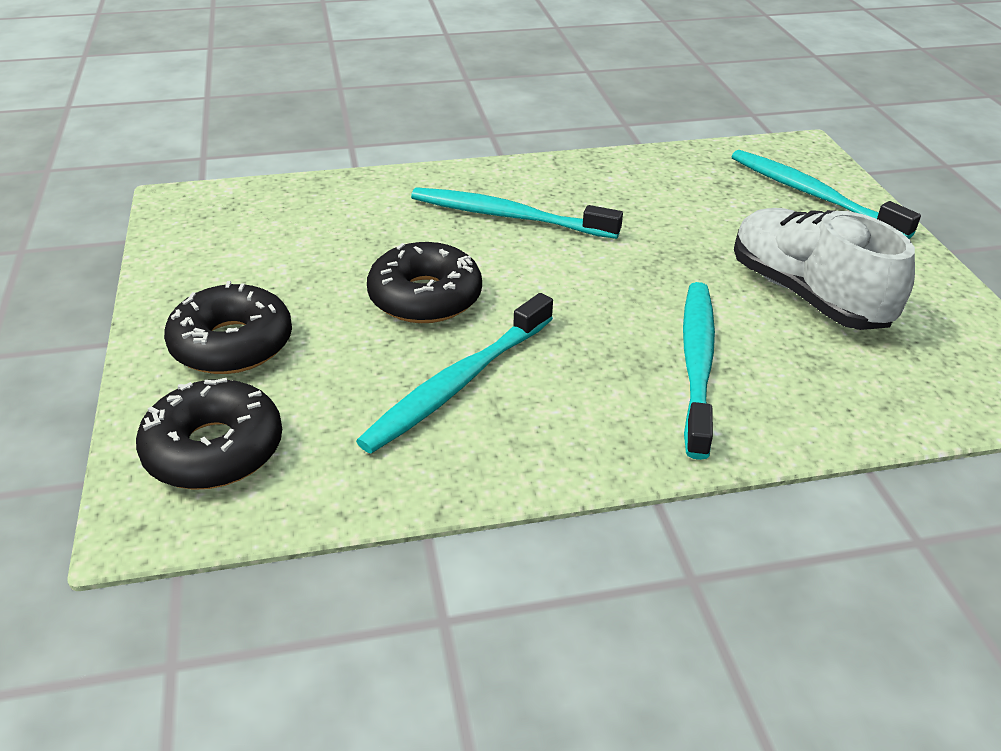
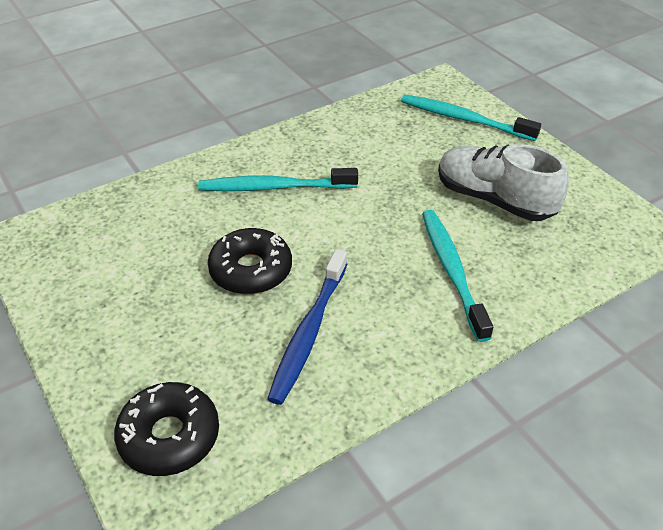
camera: 20 degrees left, 5 degrees up
black donut [164,281,292,374] -> none
turquoise toothbrush [356,293,553,454] -> blue toothbrush [267,249,347,405]

